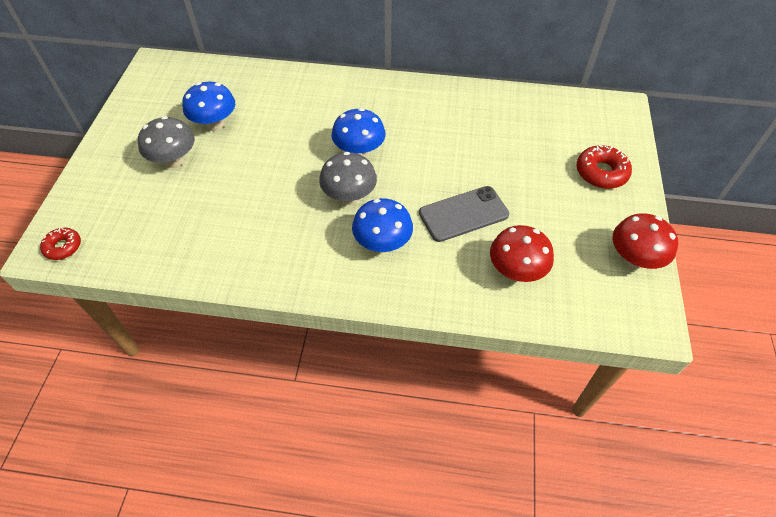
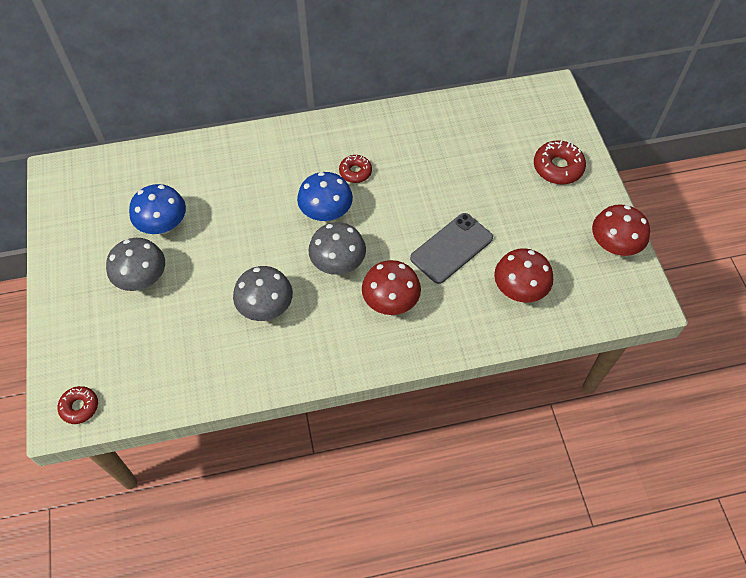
camera: 20 degrees left, 5 degrees up
blue mushroom [352,198,413,253] -> red mushroom [362,260,421,315]
none -> grey mushroom [233,266,293,321]
none -> red donut [339,155,372,183]

